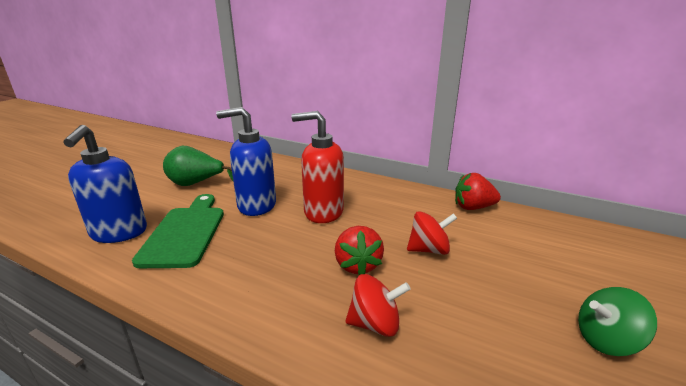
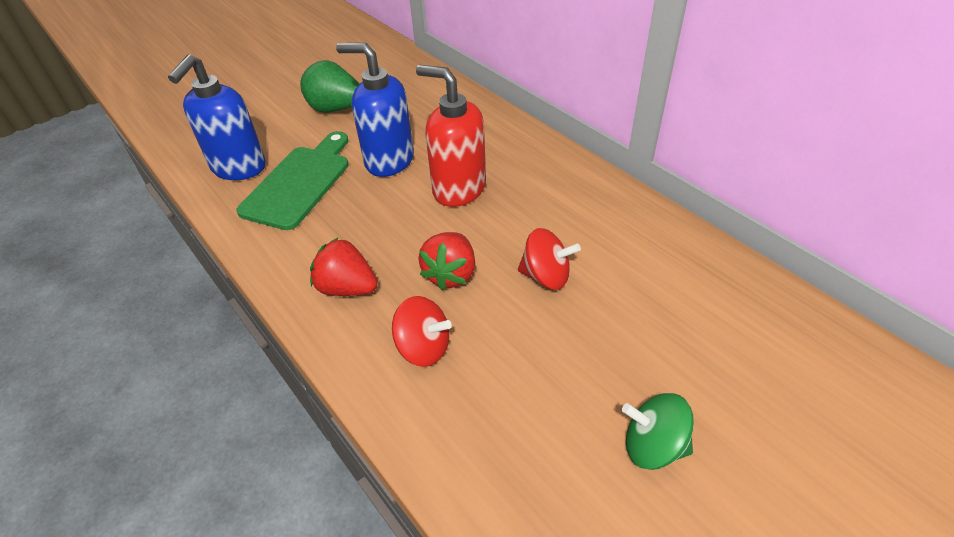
camera: 25 degrees right, 20 degrees up
red strawberry [455,173,501,210] -> red strawberry moved to [310,238,378,296]

